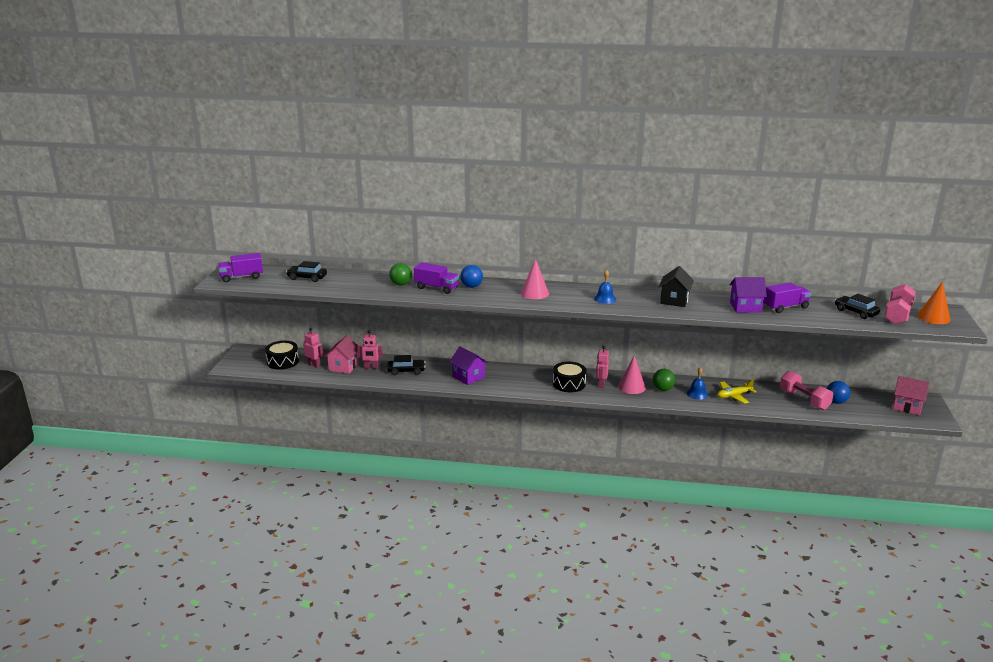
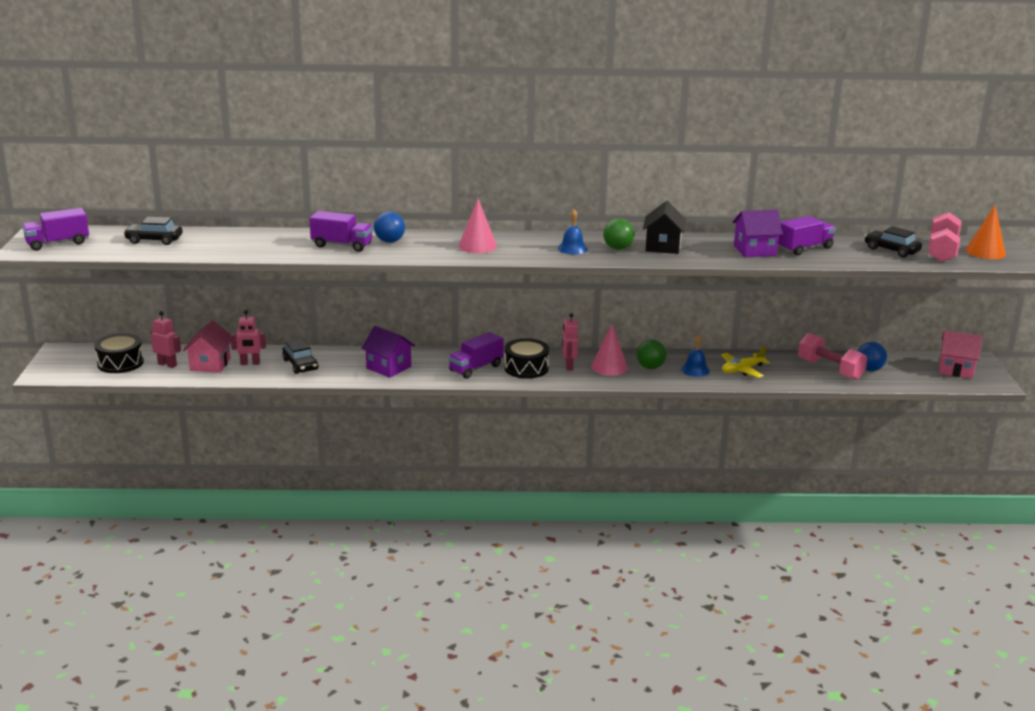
camera: 10 degrees left, 0 degrees up
black car [387,355,425,375] -> black car turned 75 degrees clockwise [282,339,319,374]
green ball [389,263,412,286] -> green ball moved to [603,218,635,250]
none -> purple truck [448,332,504,379]

